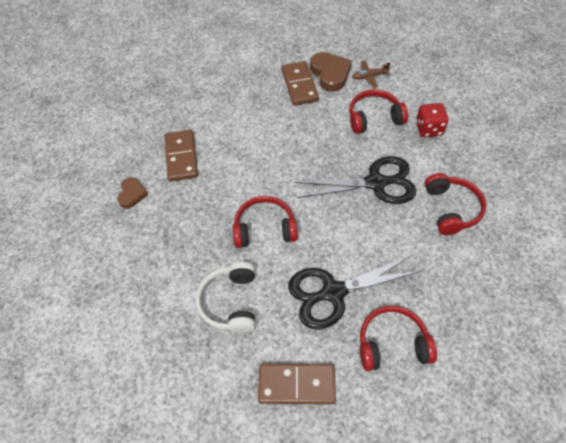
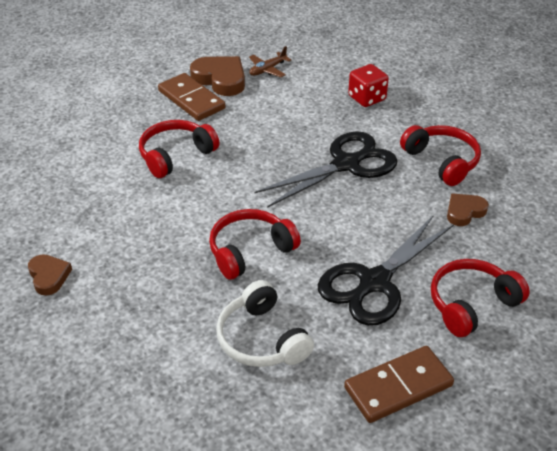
camera: 30 degrees left, 15 degrees down
brown domino [165,130,198,181] -> none
red headphones [349,89,408,134] -> red headphones moved to [139,120,219,178]
none -> brown heart [447,194,489,226]

